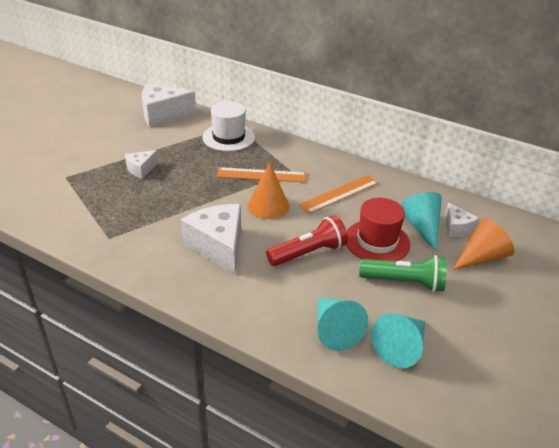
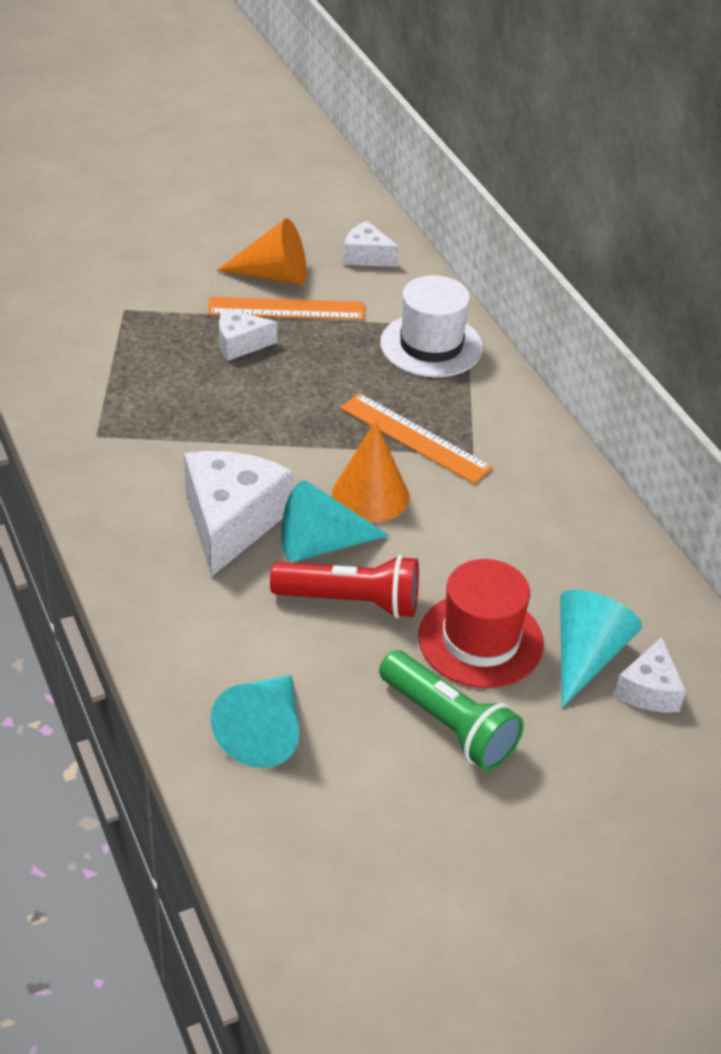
camera: 35 degrees right, 5 degrees up
white cheese [142,83,196,127] -> white cheese [344,221,399,267], size x0.54
orange ruler [299,175,379,214] -> orange ruler moved to [208,297,365,320]
turquoise cone [371,313,425,368] -> turquoise cone moved to [281,480,390,562]
orange cone [452,218,514,270] -> orange cone moved to [217,218,307,285]

